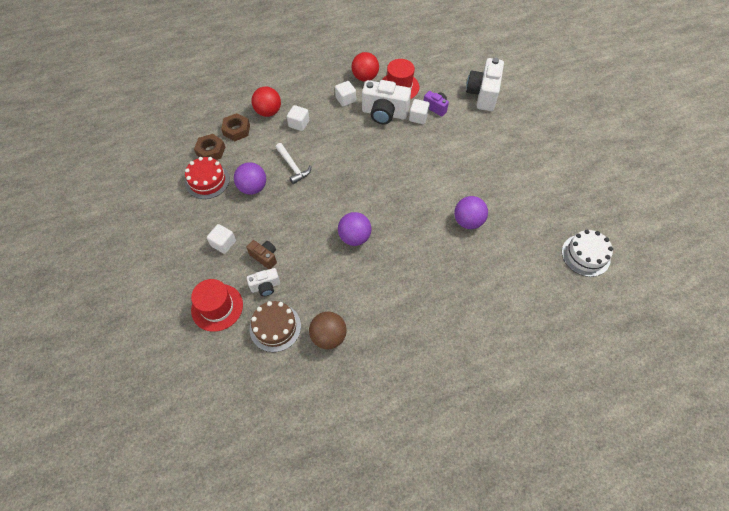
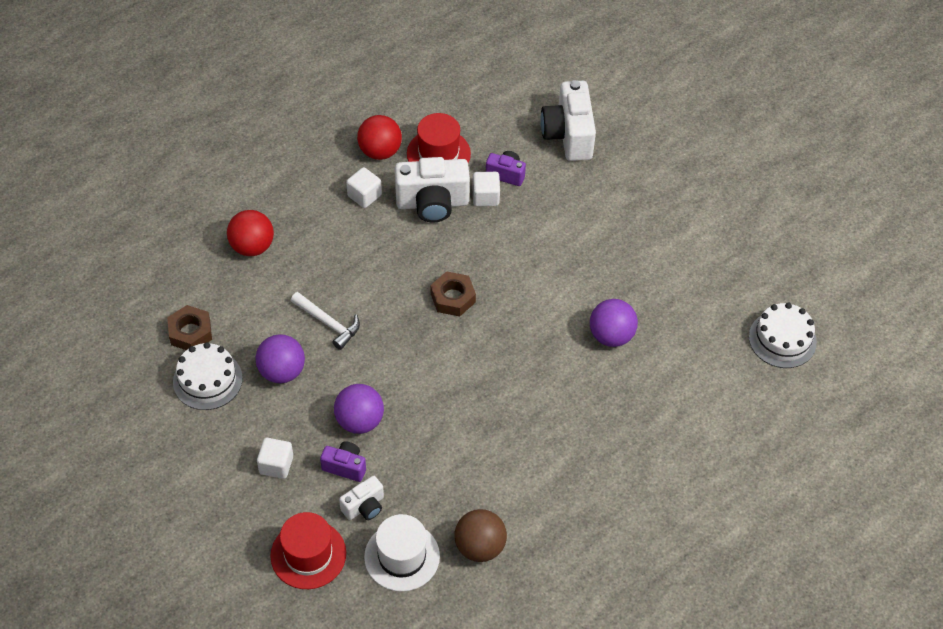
camera: 20 degrees left, 5 degrees down
red cake [185,157,230,199] -> white cake [173,342,243,410]
brown nut [221,113,250,141] -> brown nut moved to [431,271,476,316]
brown camera [246,240,277,269] -> purple camera [320,441,366,482]
brown cake [250,301,301,352] -> white hat [364,514,440,592]
white cube [287,105,309,131] -> none
purple ball [338,212,371,246] -> purple ball moved to [334,384,384,434]

